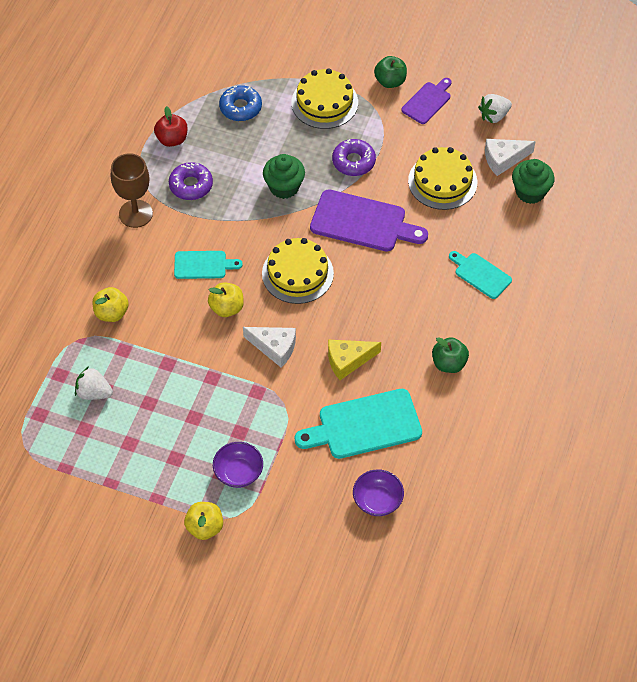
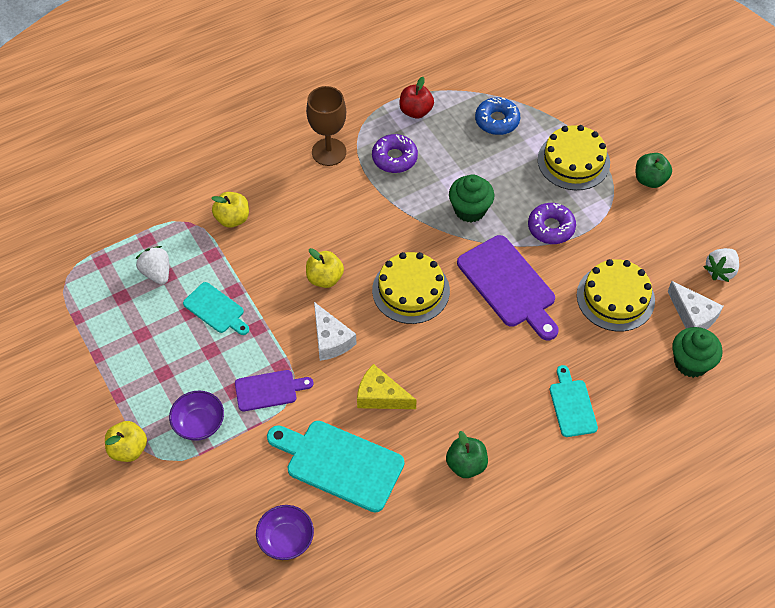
camera: 40 degrees right, 0 degrees up
turquoise cutting board [174,251,243,279] -> turquoise cutting board moved to [183,282,249,335]
purple cutting board [402,78,452,124] -> purple cutting board moved to [235,370,314,411]
white strawberry [478,94,512,124] -> white strawberry turned 60 degrees counterclockwise [704,248,739,282]
white cheese [485,139,536,176] -> white cheese turned 150 degrees counterclockwise [668,281,723,329]

